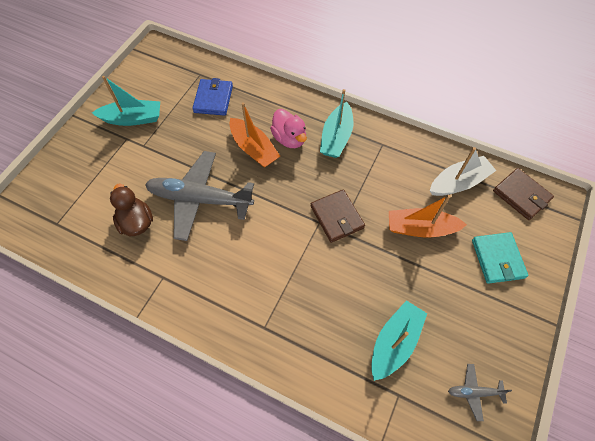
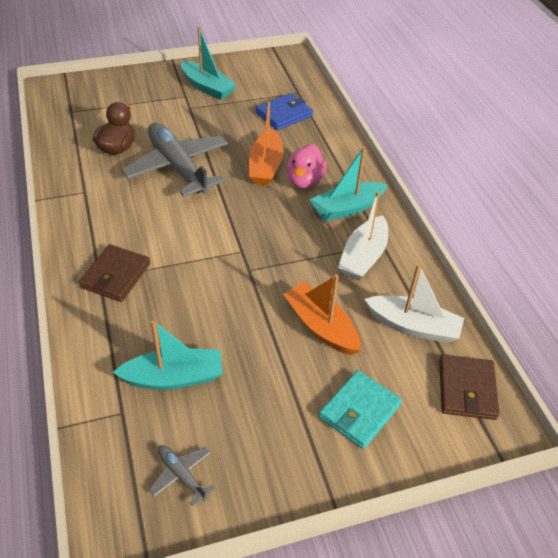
camera: 45 degrees right, 15 degrees down
brown wallet [311,189,365,243] -> brown wallet moved to [79,244,150,302]
none -> white boat [338,191,388,281]

